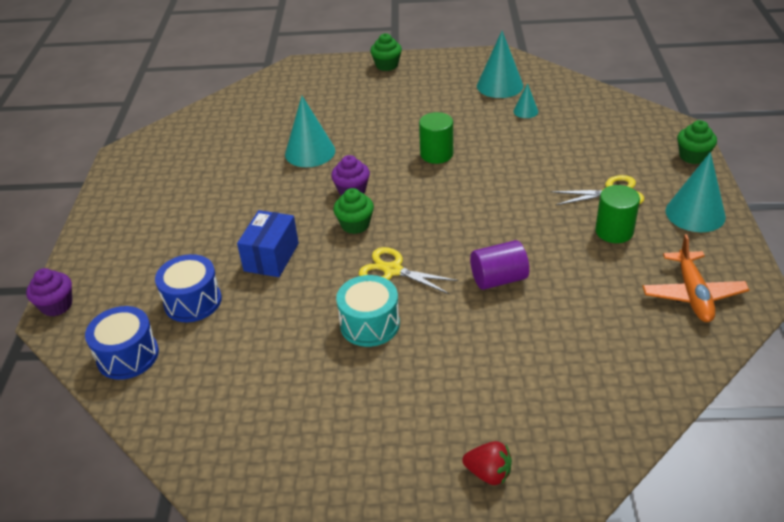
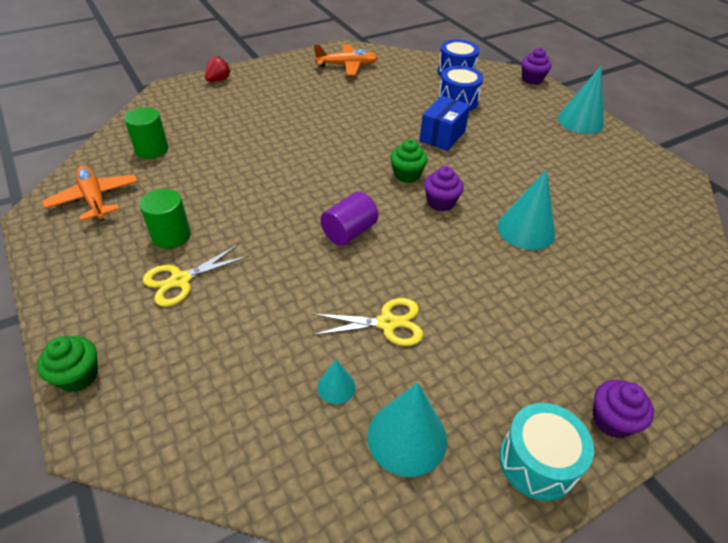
camera: 145 degrees right, 5 degrees up
blue box [237,210,299,277] -> blue box turned 45 degrees clockwise [419,96,470,151]
turquoise drum [336,275,400,347] -> turquoise drum moved to [499,403,594,501]
yellow scissors [359,247,458,294] -> yellow scissors moved to [313,298,423,346]
green cupcake [370,33,402,71] -> purple cupcake [593,380,654,438]
green cylinder [419,112,453,164] -> green cylinder moved to [124,107,169,159]
red strawberry [462,441,512,485] -> red strawberry turned 135 degrees clockwise [205,56,231,82]
purple cylinder [470,240,529,290] -> purple cylinder moved to [320,192,378,246]
turquoise cone [666,152,726,232] -> turquoise cone moved to [558,66,604,134]
none -> orange plane [314,44,378,76]

